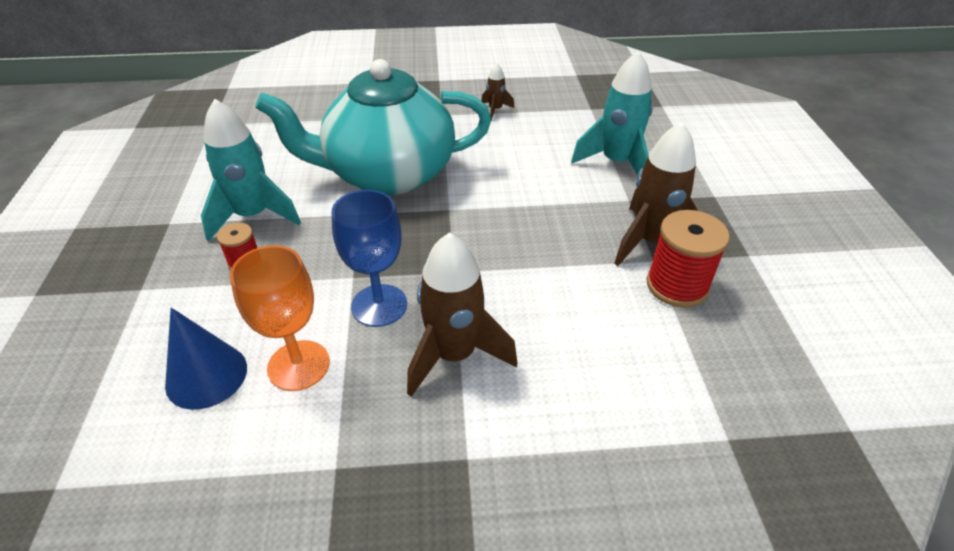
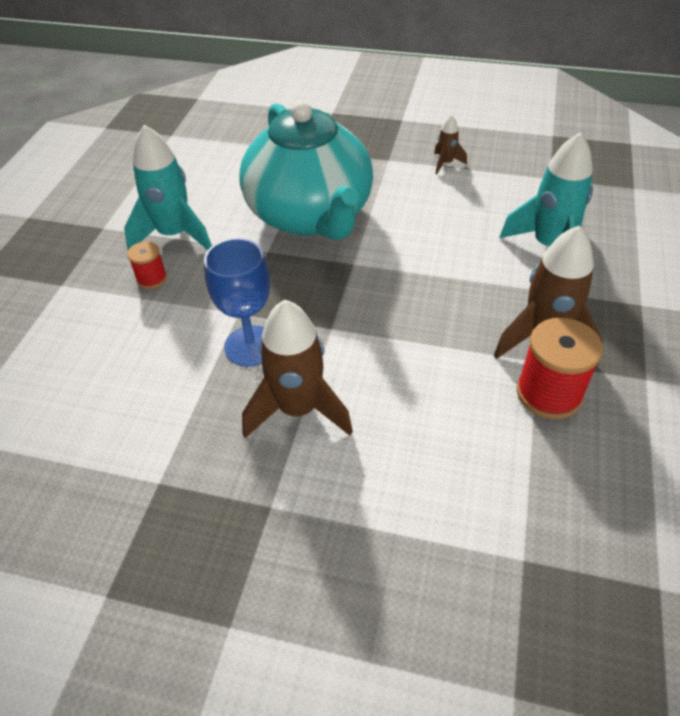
camera: 20 degrees right, 5 degrees up
blue cone [165,308,247,410] -> none
orange goblet [230,245,330,391] -> none
turquoise teapot [255,59,491,195] -> turquoise teapot turned 120 degrees counterclockwise [239,101,373,240]

